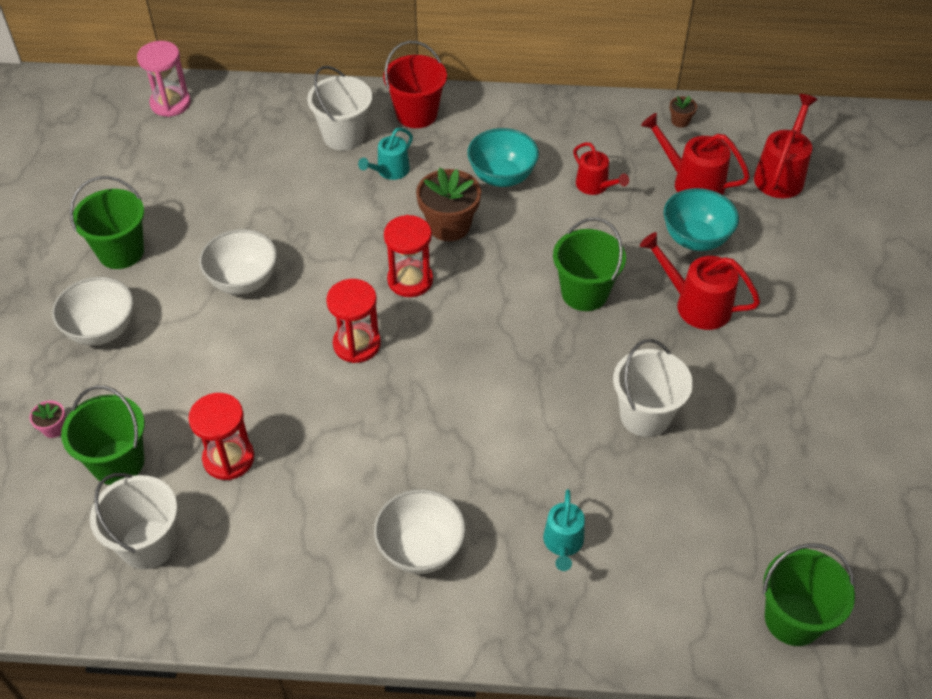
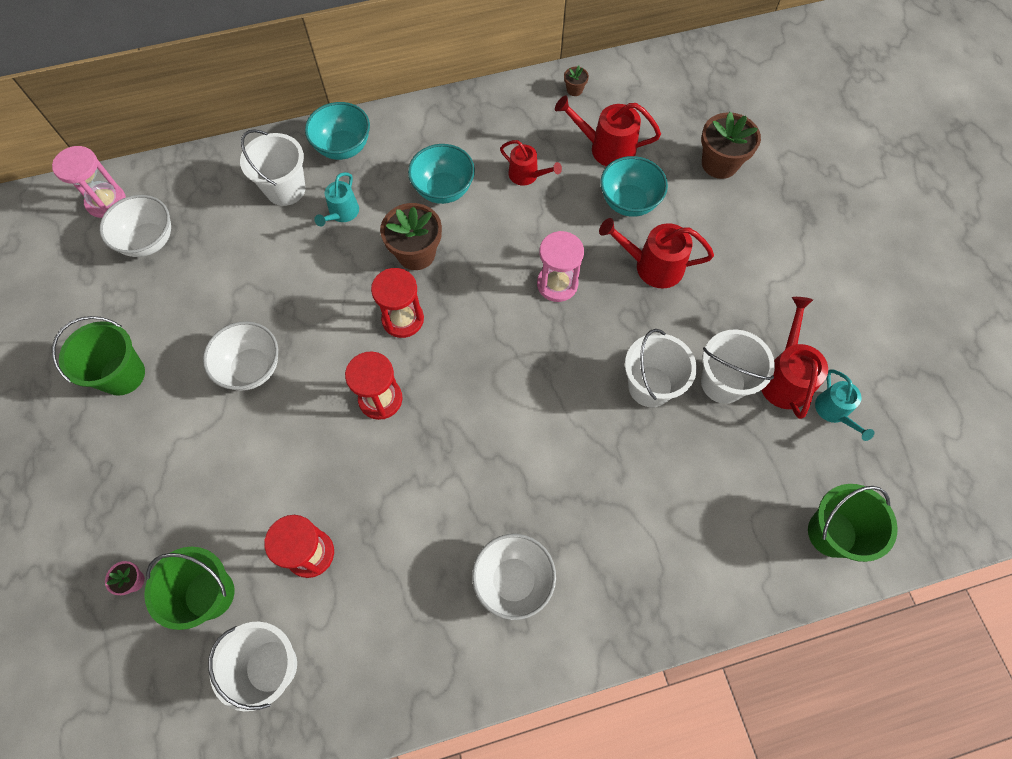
camera: 20 degrees left, 15 degrees up
white bowl [52,277,133,346] -> white bowl moved to [99,195,171,257]
red bucket [383,41,447,128] -> turquoise bowl [305,102,370,160]
turquoise watering can [543,489,585,571] -> turquoise watering can moved to [815,369,874,441]
green bucket [553,217,626,311] -> pink hourglass [537,231,584,302]
red watering can [754,94,818,198] -> red watering can moved to [761,297,828,419]
none -> brown flower pot [701,112,761,179]
none -> white bucket [701,329,775,404]

